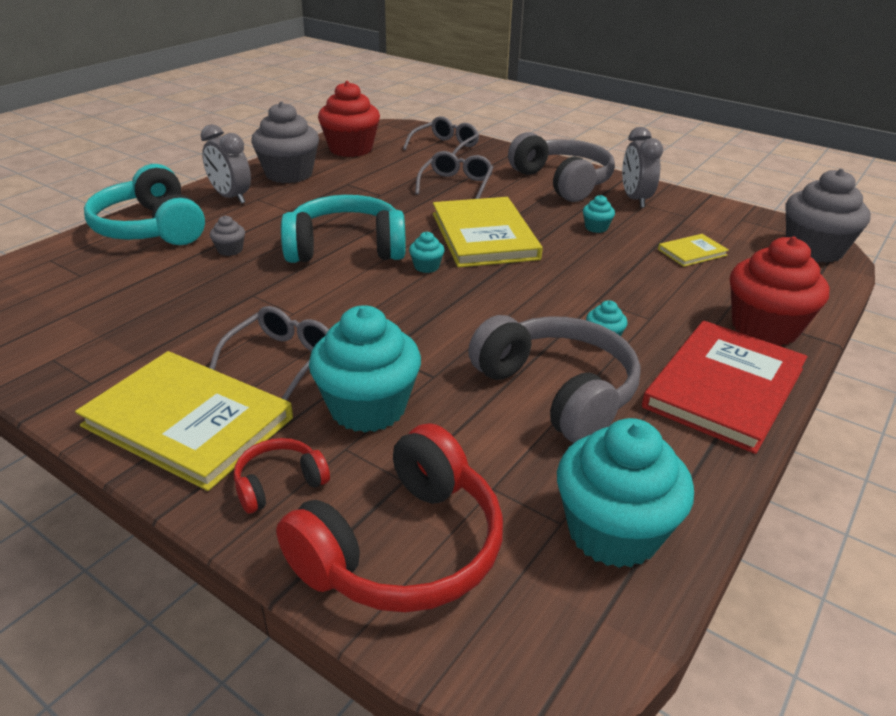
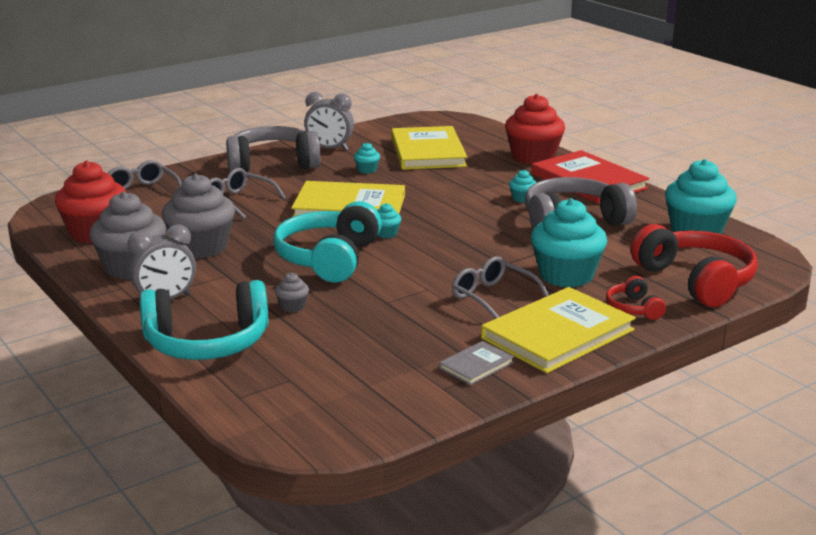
camera: 70 degrees left, 10 degrees down
yellow book [658,234,729,267] -> yellow book [391,126,467,170], size x2.15
grey cupcake [786,169,871,263] -> grey cupcake moved to [162,173,235,259]
none -> grey book [439,341,514,385]

